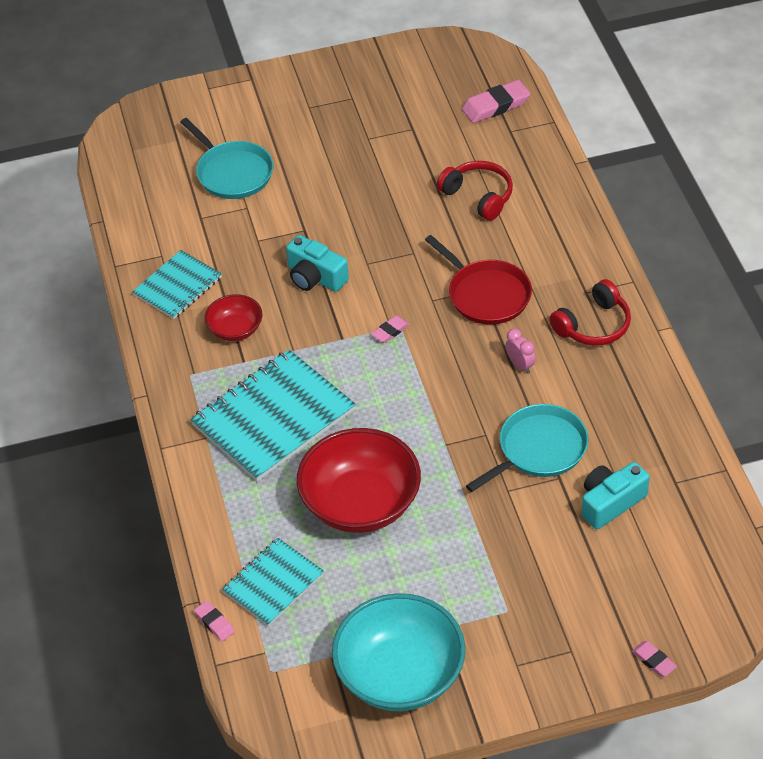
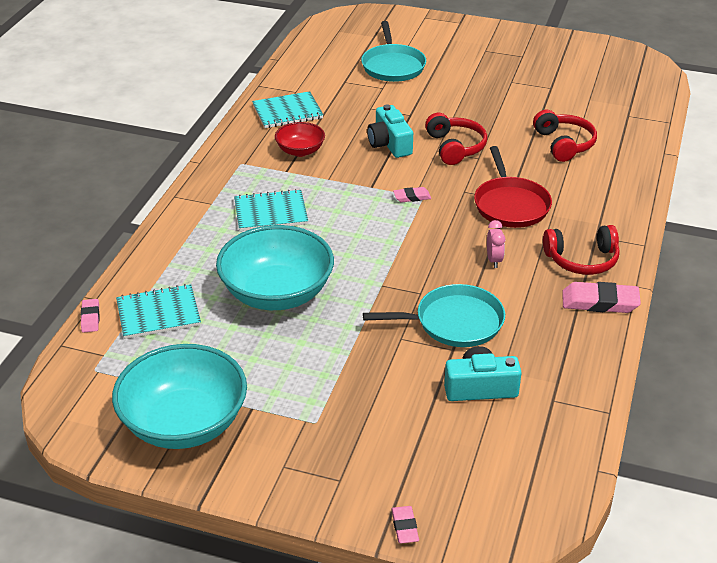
camera: 30 degrees right, 10 degrees down
turquoise notebook [190,350,356,482] -> turquoise notebook [234,189,308,231], size x0.58
red bowl [297,428,421,533] -> turquoise bowl [216,225,334,310]
pink eraser [462,80,530,123] -> pink eraser moved to [562,282,641,313]
none -> red headphones [425,113,488,165]

